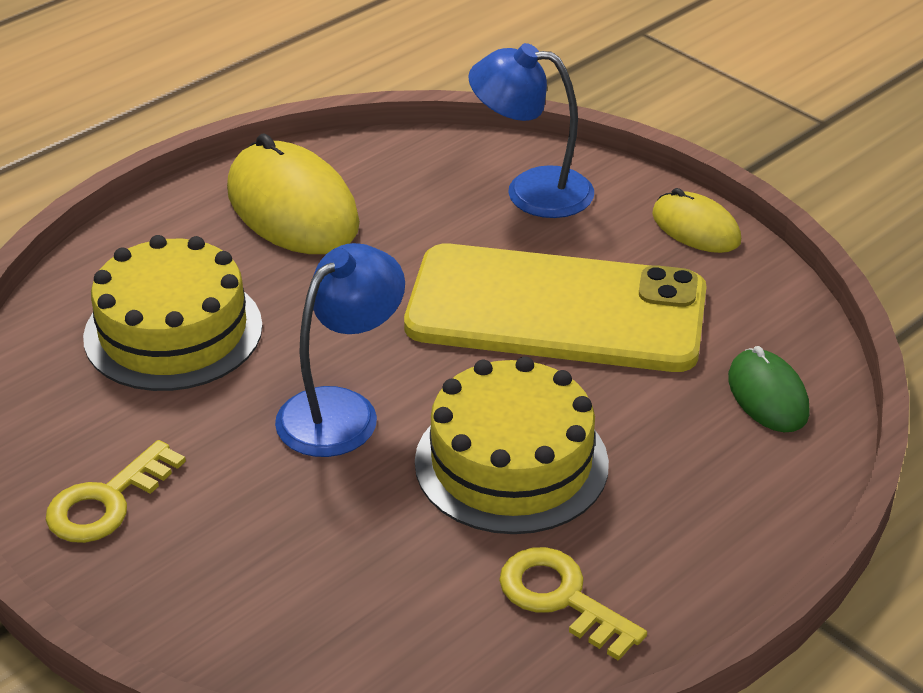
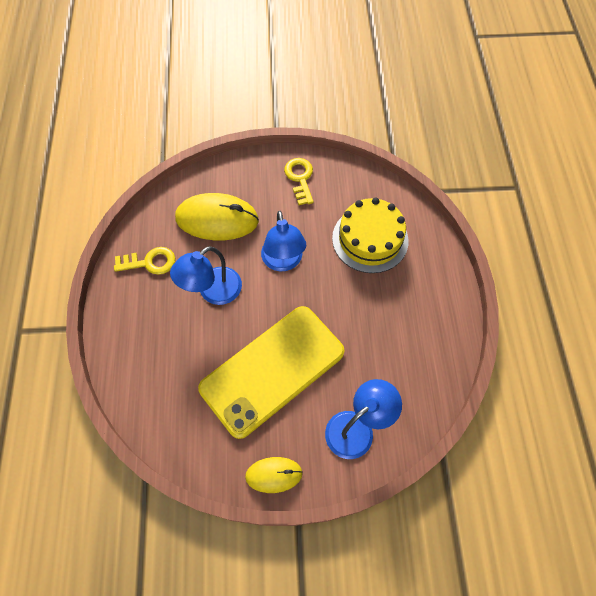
camera: 130 degrees right, 25 degrees up
yellow mouse [227,134,360,254] -> yellow mouse moved to [175,193,259,241]
yellow cake [415,356,609,534] -> blue lamp [170,246,242,305]
green mouse [728,346,810,432] -> none

